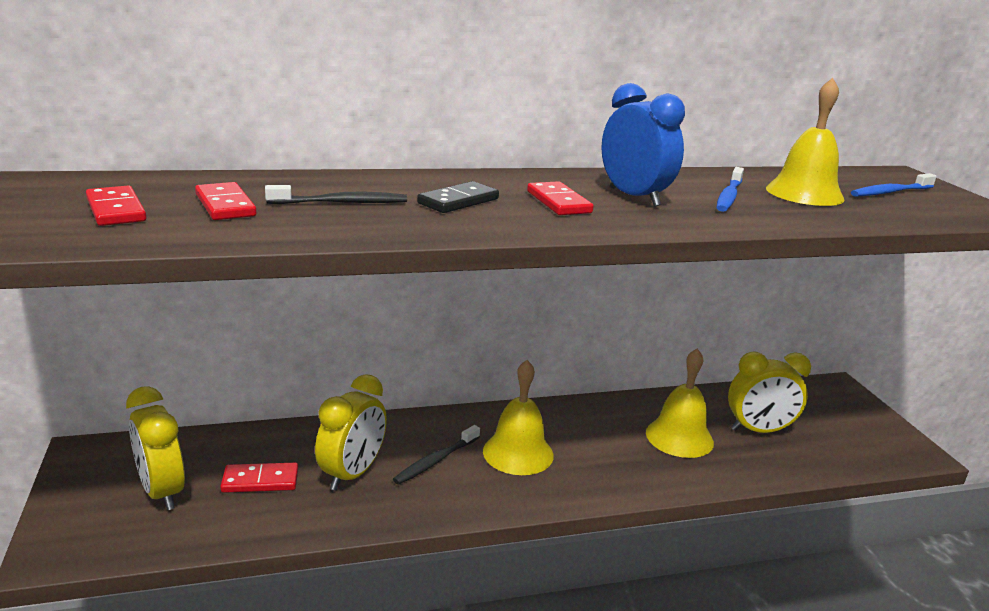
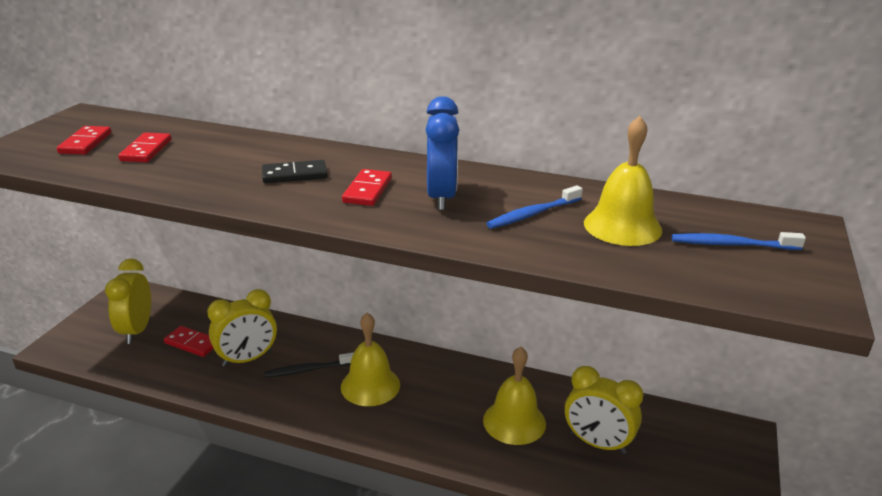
camera: 35 degrees right, 5 degrees up
black toothbrush [265,185,407,204] -> none

